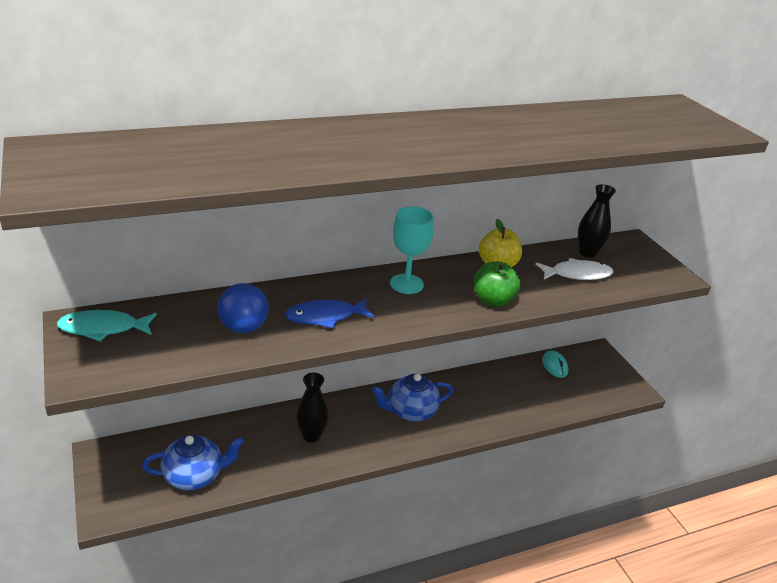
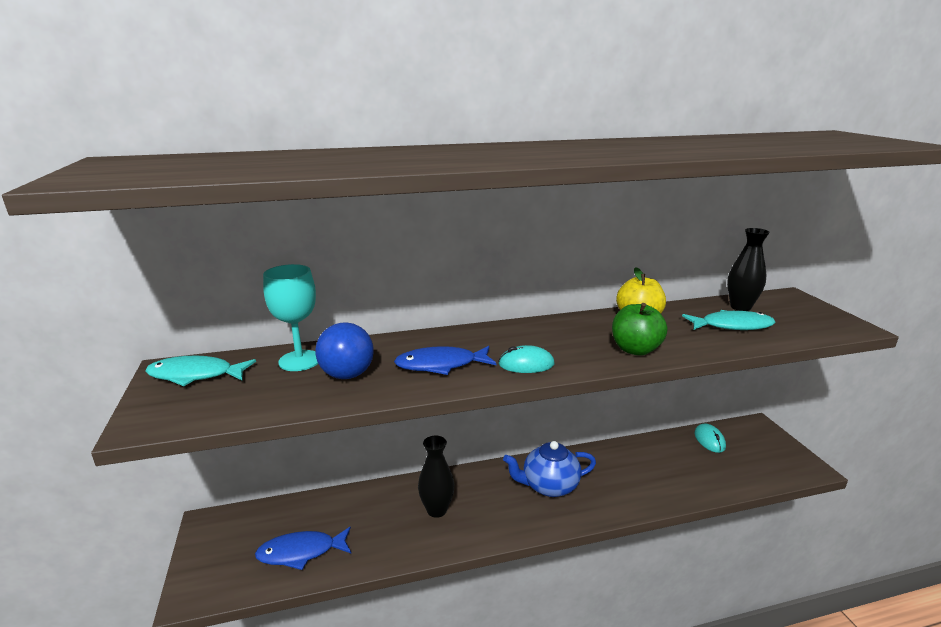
camera: 10 degrees right, 10 degrees down
blue teapot [142,435,244,490] -> blue fish [255,527,351,570]
turquoise goblet [390,206,434,294] -> turquoise goblet moved to [263,264,318,371]
white fish [536,258,613,280] -> turquoise fish [682,310,775,330]
none -> turquoise mouse [499,345,555,373]

